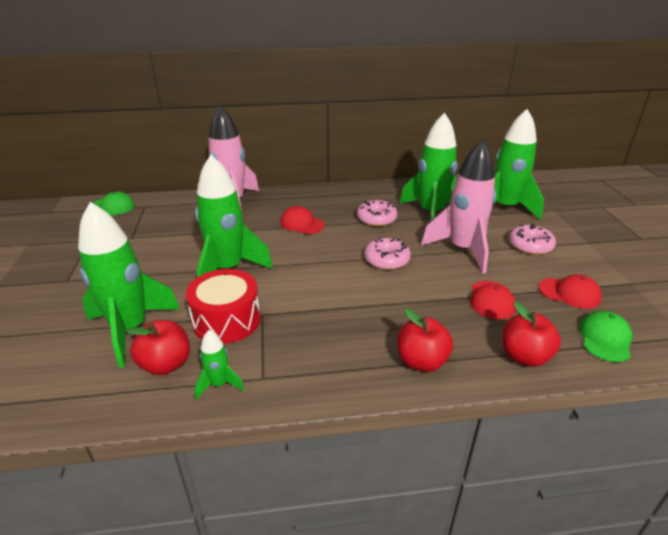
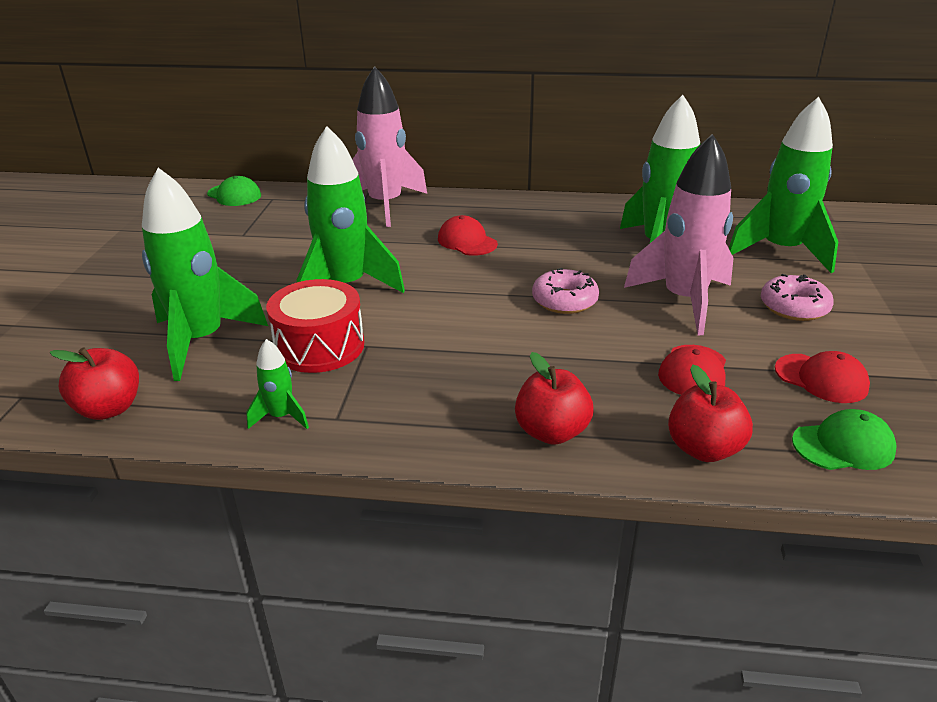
camera: 15 degrees right, 0 degrees up
red apple [126,320,190,375] -> red apple moved to [50,347,139,420]
pink donut [357,200,397,227] -> none
green cap [579,311,633,362] -> green cap turned 45 degrees clockwise [792,409,897,470]

